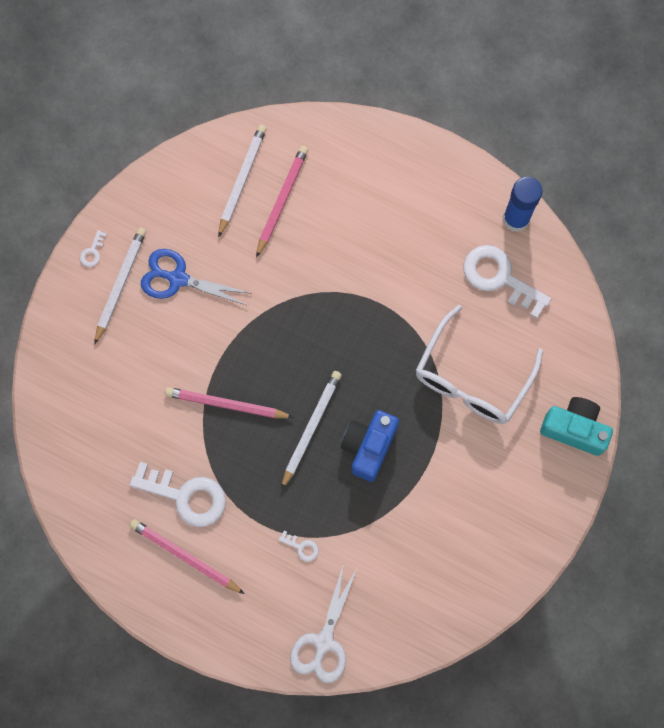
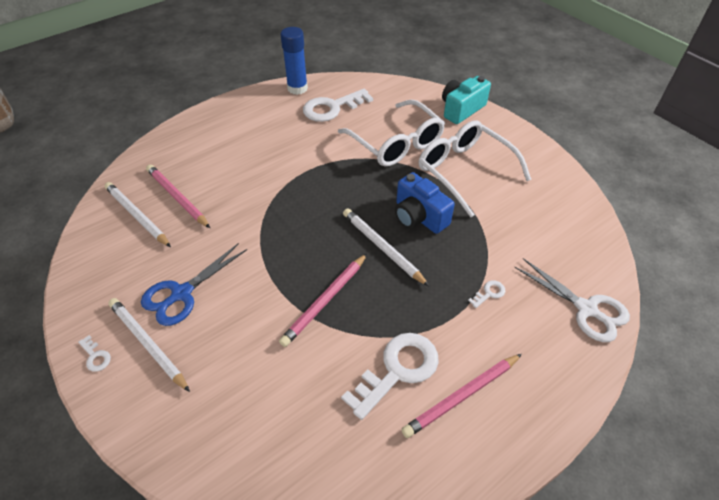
camera: 65 degrees left, 25 degrees down
none -> white glasses [419,121,531,217]

